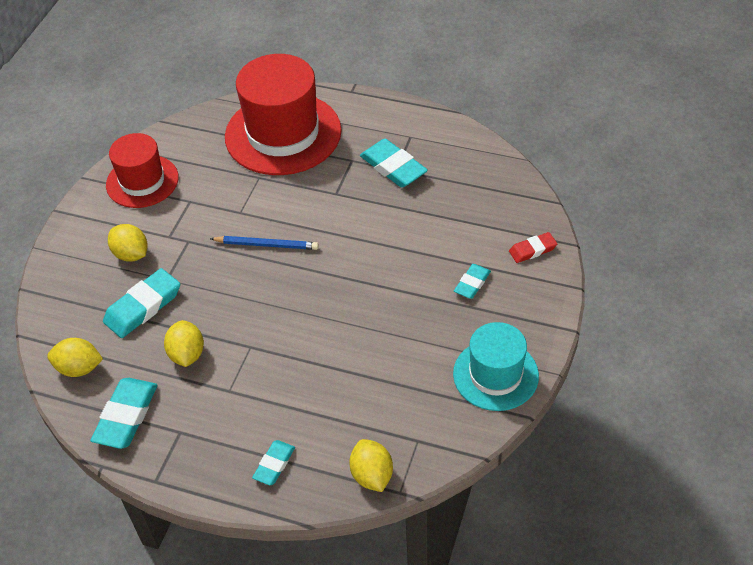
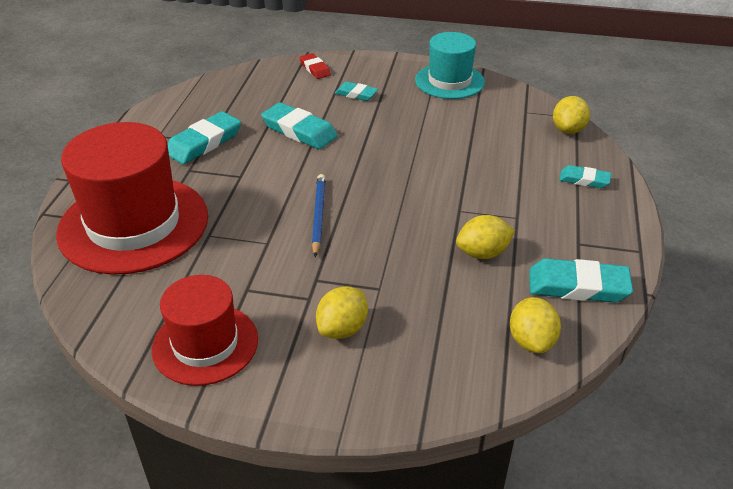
camera: 100 degrees left, 10 degrees down
turquoise eraser [103,268,180,338] -> turquoise eraser moved to [261,102,338,149]
yellow lemon [349,439,393,492] -> yellow lemon turned 45 degrees counterclockwise [553,96,590,134]

